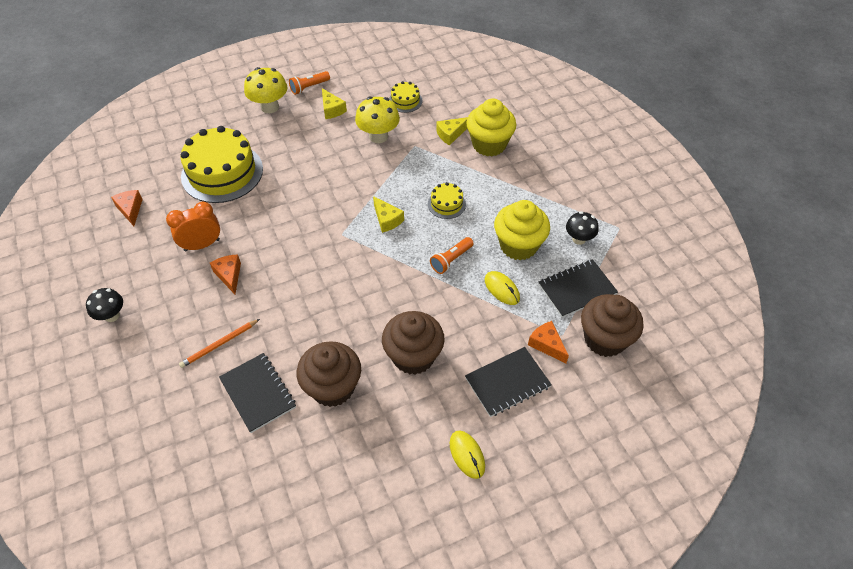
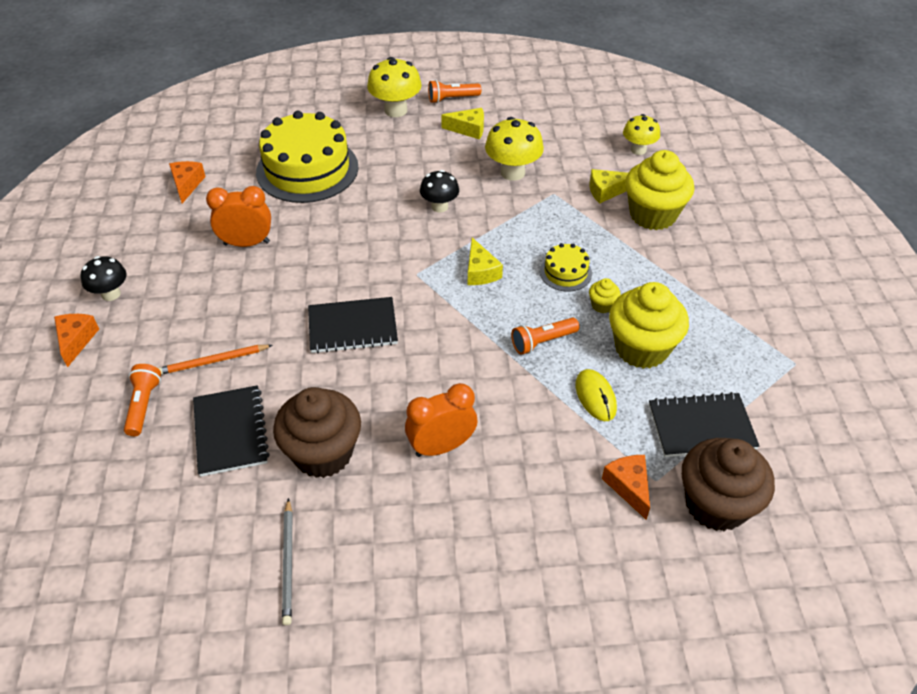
camera: 20 degrees right, 5 degrees down
orange cheese [210,255,241,294] -> orange cheese moved to [54,314,99,367]
yellow cheese [322,88,347,119] -> yellow cheese turned 75 degrees counterclockwise [441,108,484,139]
brown cupcake [382,311,445,375] -> orange clock [405,383,477,457]
yellow cake [389,81,422,113] -> none
yellow mouse [450,430,485,479] -> none
black notebook [465,347,552,417] -> black notebook moved to [308,297,398,353]
black mushroom [566,211,599,245] -> black mushroom moved to [420,170,459,212]
none -> orange flashlight [124,364,161,436]
none -> grey pencil [282,498,293,625]
none -> yellow cupcake [589,278,620,313]
none -> yellow mushroom [623,114,660,155]

